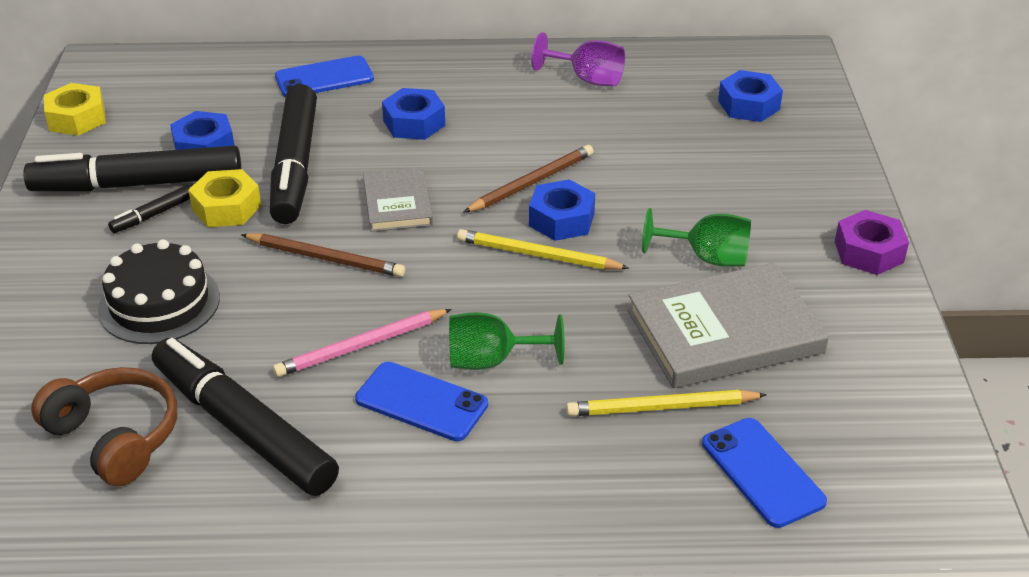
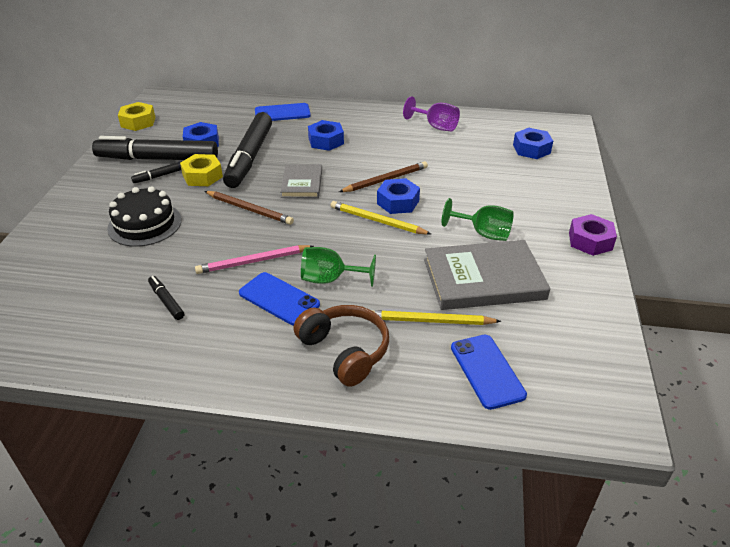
camera: 10 degrees right, 0 degrees up
brown headphones [31,367,177,486] -> brown headphones moved to [293,305,389,387]
black marker [152,338,339,496] -> black marker [148,276,184,320], size x0.42

